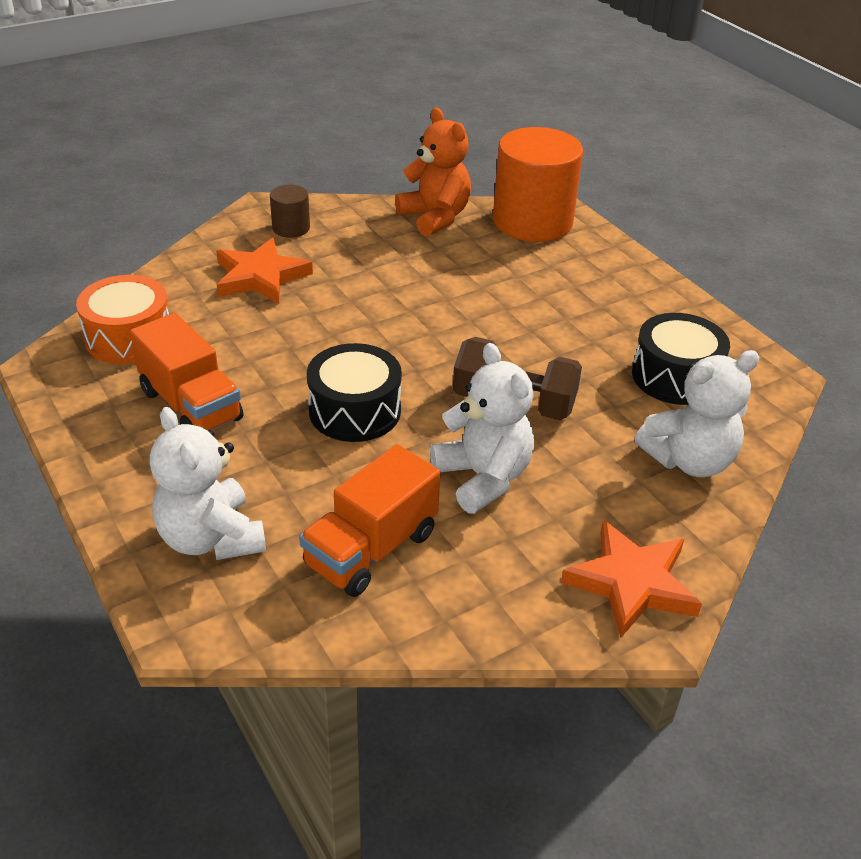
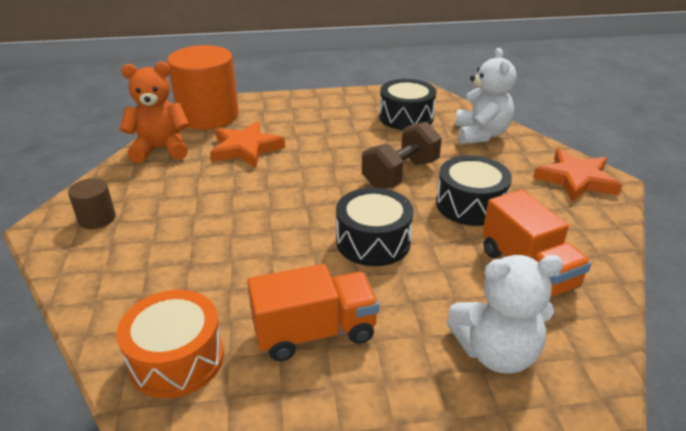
camera: 65 degrees left, 5 degrees down
orange star [216,238,313,304] -> orange star moved to [210,121,285,168]
white teddy bear [430,343,534,514] -> black drum [436,155,512,226]

